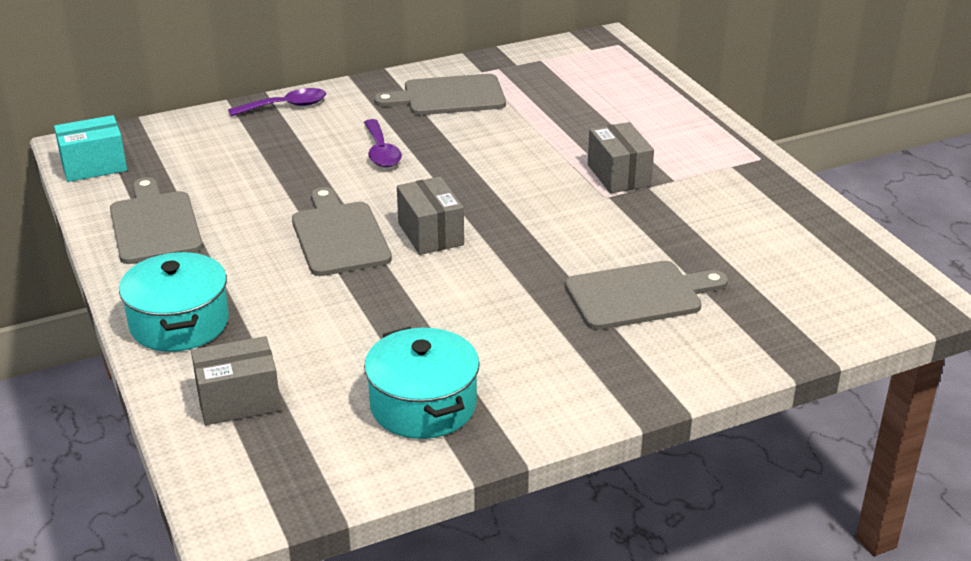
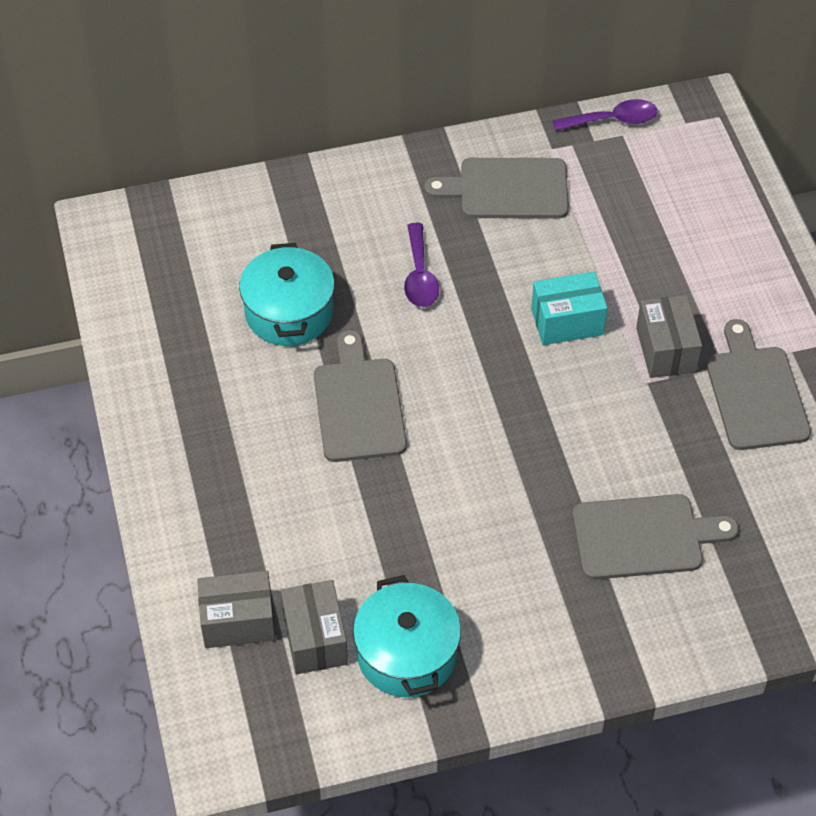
camera: 10 degrees right, 20 degrees up
turquoise box [54,115,127,182] -> turquoise box moved to [531,272,607,345]
grey cutting board [110,177,203,264] -> grey cutting board moved to [706,319,811,450]
turquoise pot [119,251,229,352] -> turquoise pot moved to [239,243,335,346]
purple spoon [228,88,326,116] -> purple spoon moved to [552,99,658,131]
grey box [397,176,464,255] -> grey box moved to [281,580,348,674]

